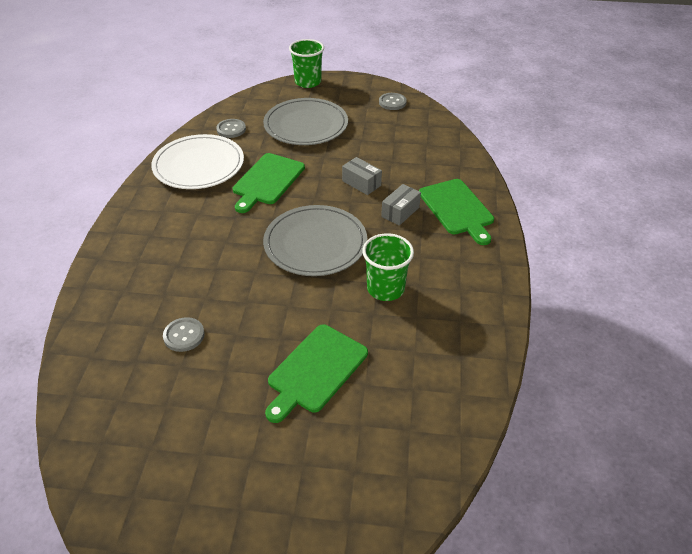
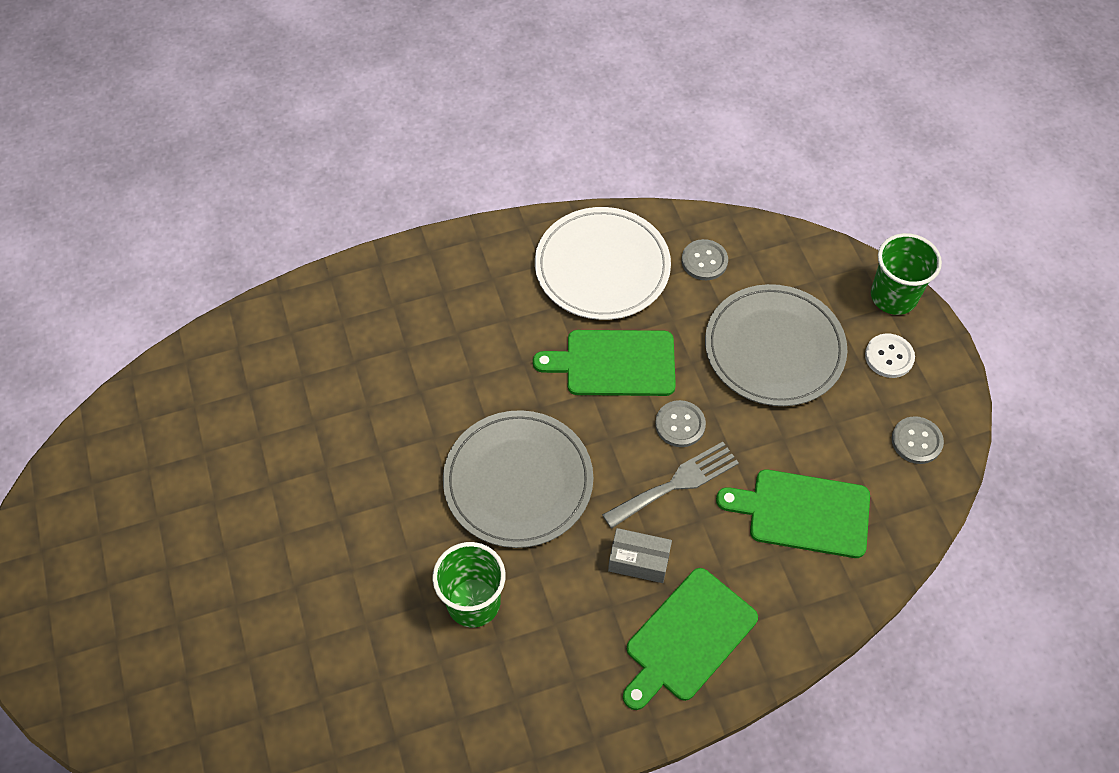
camera: 65 degrees right, 15 degrees up
grey button [163,317,205,352] -> grey button moved to [655,400,706,447]
green cutting board [265,324,368,423] -> green cutting board moved to [716,469,870,558]
grey box [342,157,382,195] -> grey fork [602,442,739,529]
none -> white button [865,334,915,378]

